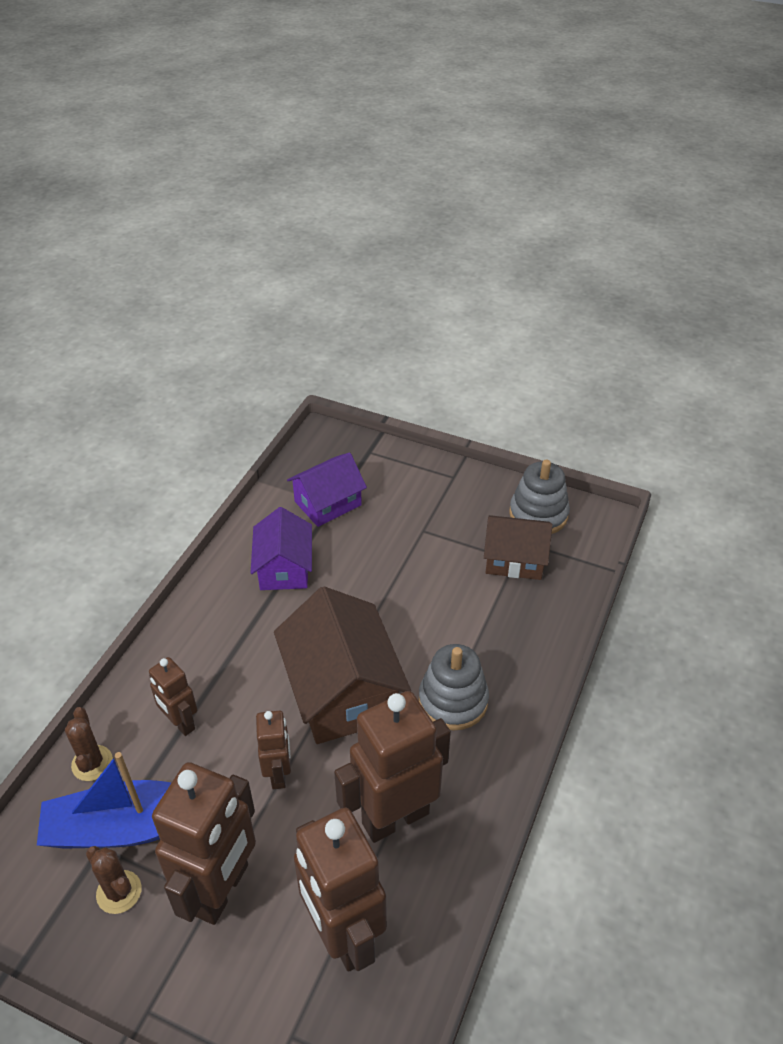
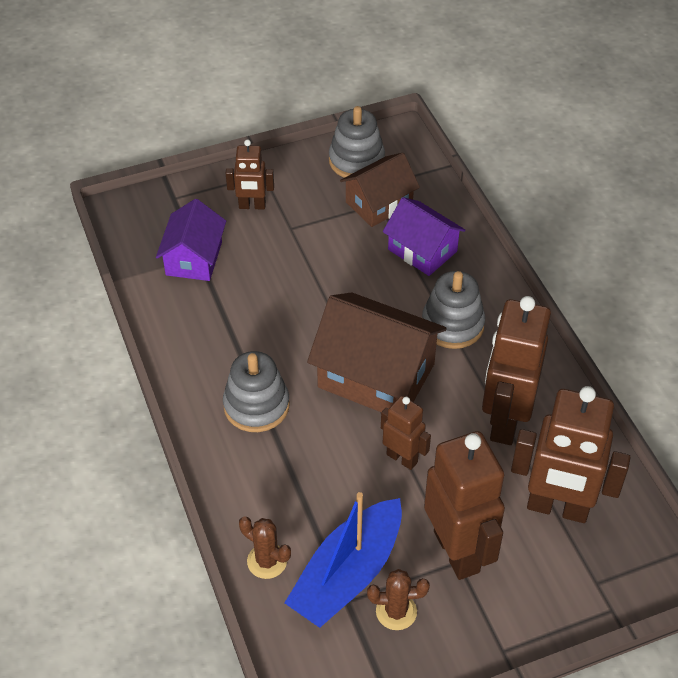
camera: 45 degrees left, 5 degrees up
brown robot [149,657,197,736] -> brown robot moved to [226,140,274,209]
purple house [251,507,312,590] -> purple house moved to [383,197,466,276]
none -> grey stacking toy [223,351,290,432]

